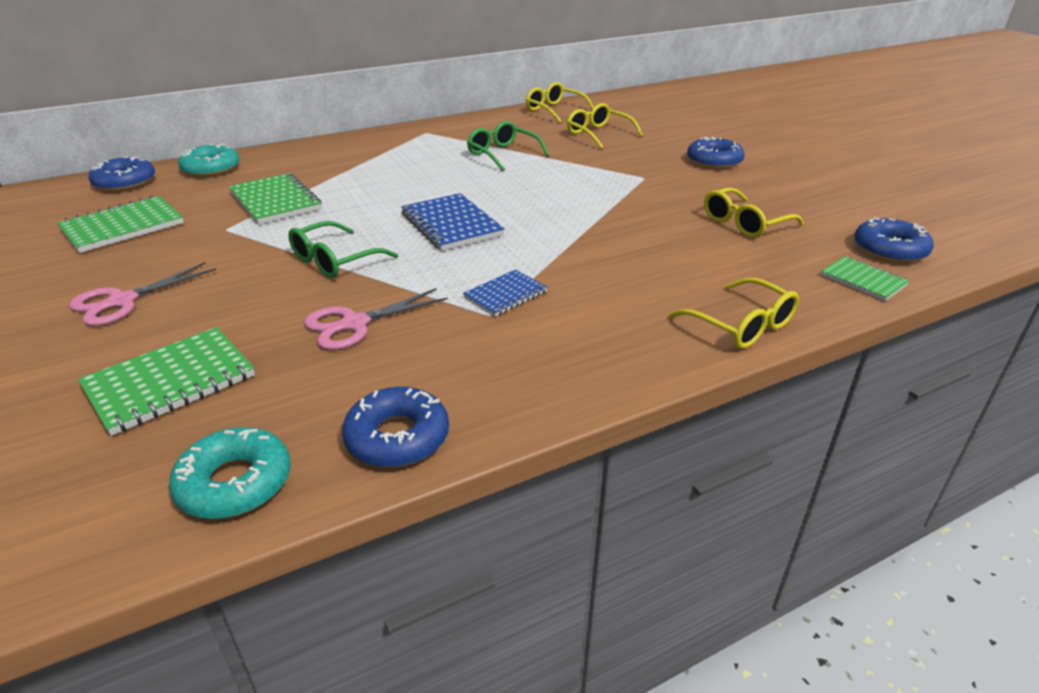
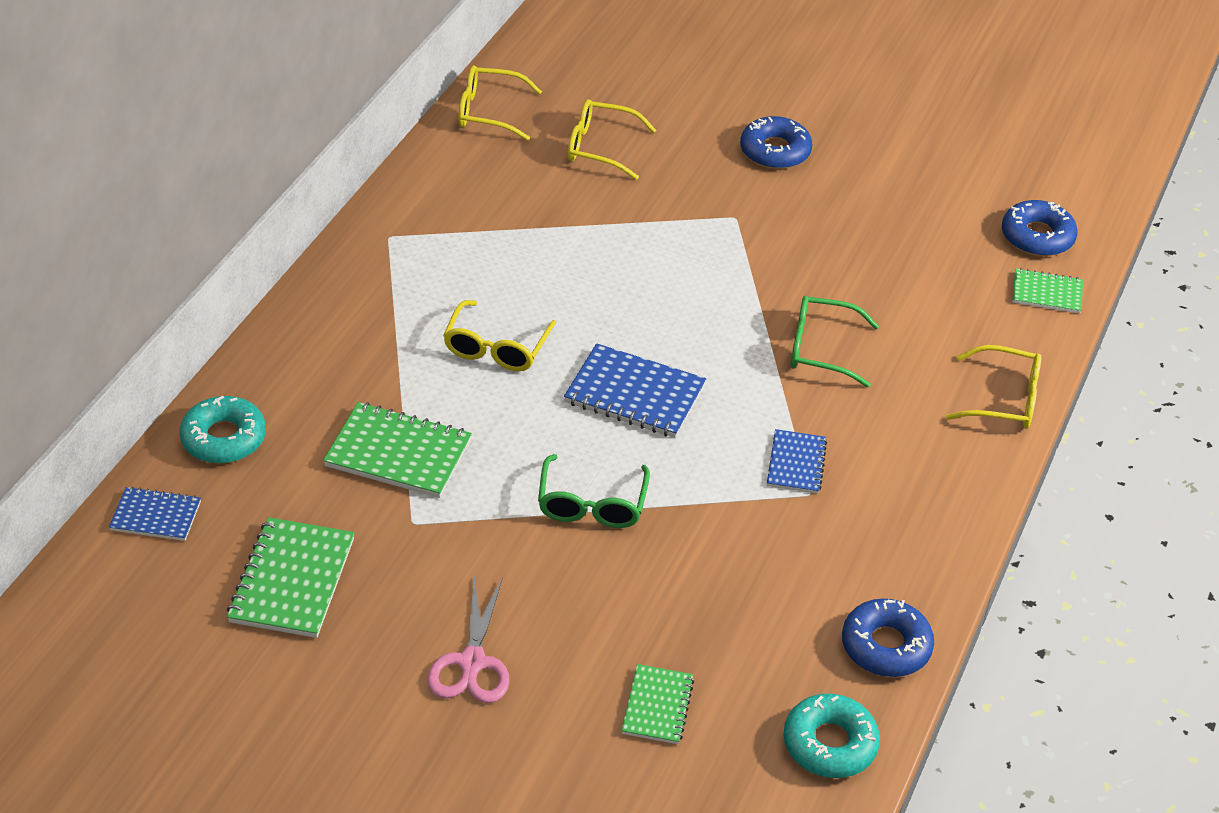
camera: 40 degrees left, 10 degrees up
green notebook [78,327,255,436] -> green notebook [621,664,694,744], size x0.60
blue donut [88,157,155,191] -> blue notebook [109,487,201,541]
pink scissors [304,288,448,350] -> none
green glasses [467,121,549,172] -> green glasses moved to [791,296,879,387]
yellow glasses [704,187,804,238] -> yellow glasses moved to [443,300,556,371]

